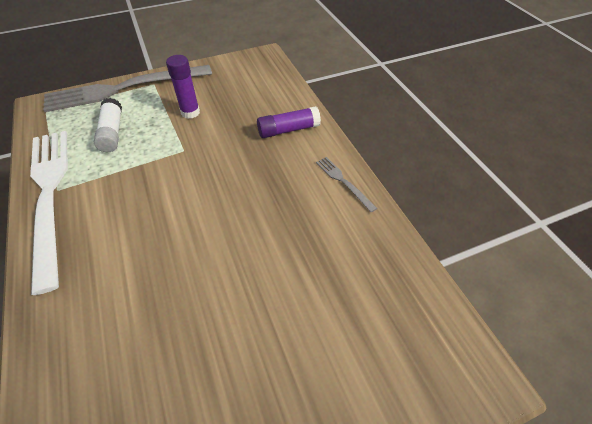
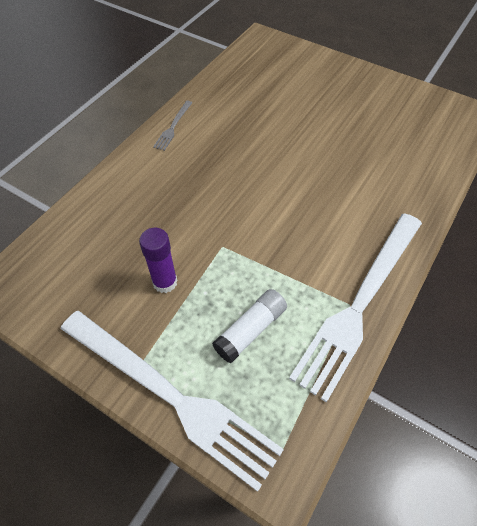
camera: 125 degrees left, 5 degrees up
grey fork [43,65,212,112] -> white fork [61,311,284,492]
purple glue stick [257,106,321,138] -> none

